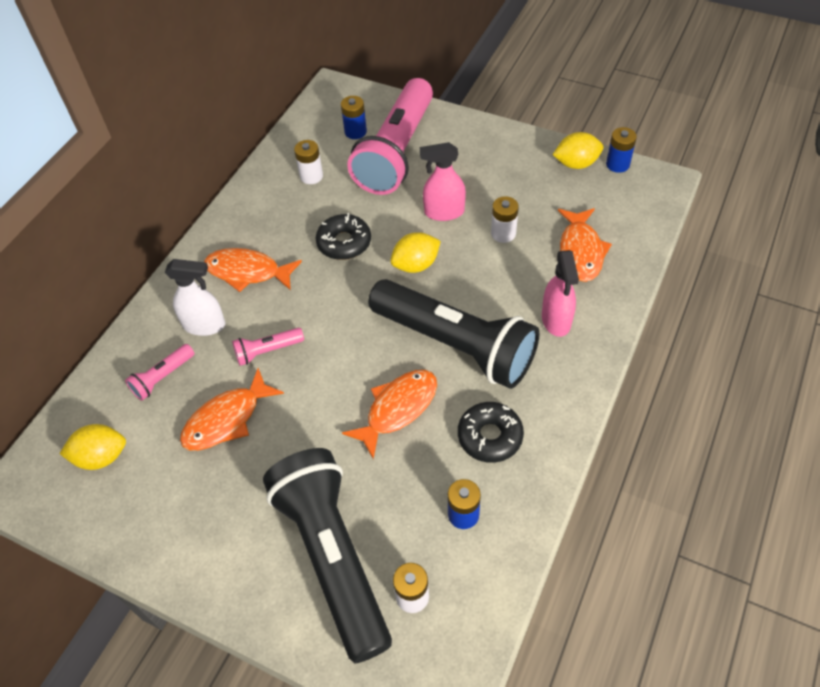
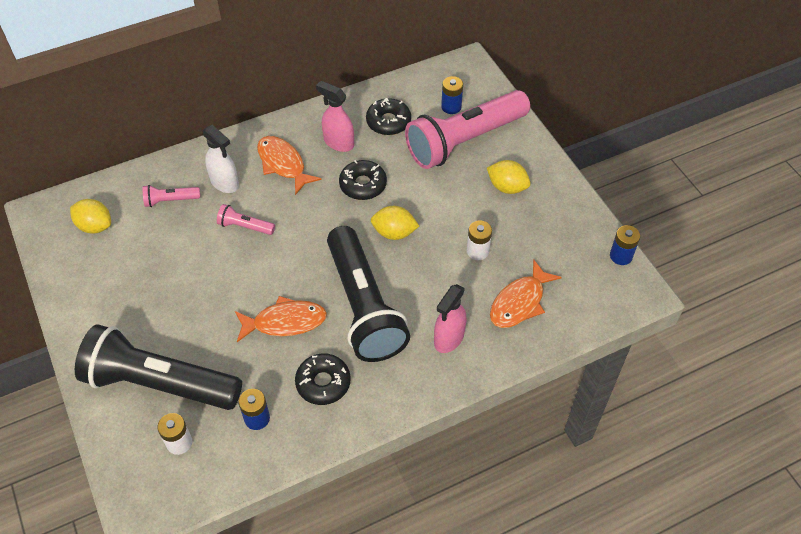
camera: 35 degrees right, 0 degrees up
orange fish [180,368,284,451] -> none
black flashlight [263,448,392,663] -> black flashlight turned 90 degrees counterclockwise [75,324,242,410]
white battery [294,140,323,184] -> black donut [366,98,411,135]
pink spray bottle [420,142,466,221] -> pink spray bottle moved to [316,81,354,152]
yellow lemon [552,132,604,169] -> yellow lemon moved to [487,160,531,194]

